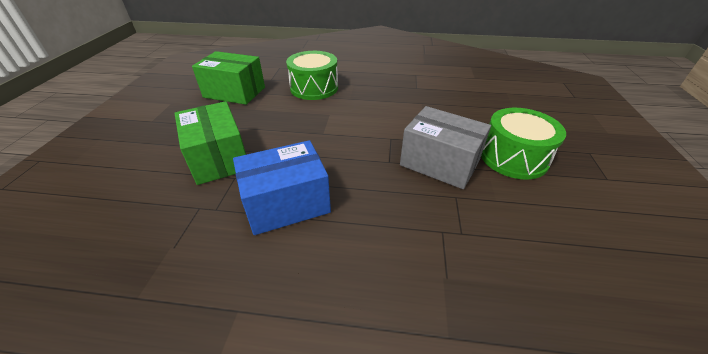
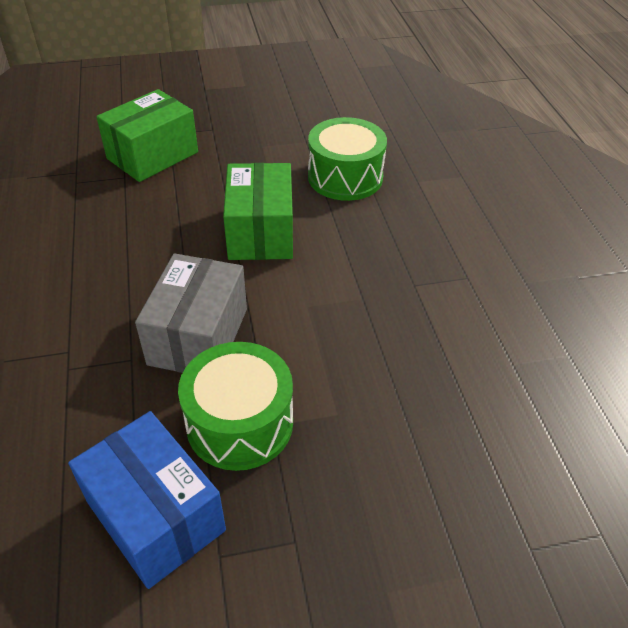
camera: 70 degrees right, 5 degrees up
green box [192,51,265,105] -> green box moved to [223,163,293,260]
blue box [233,140,331,235] -> blue box moved to [68,411,226,589]

